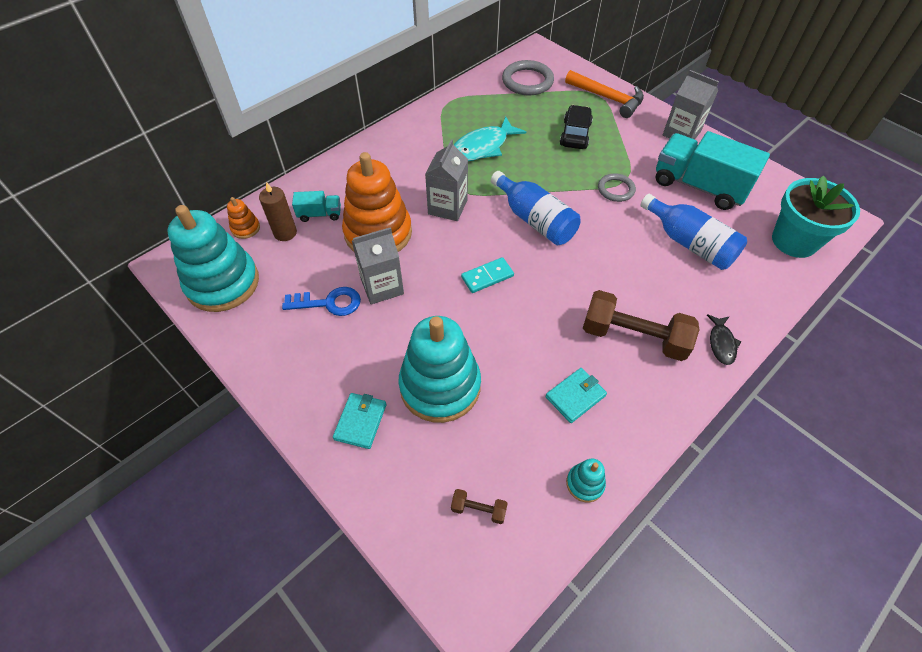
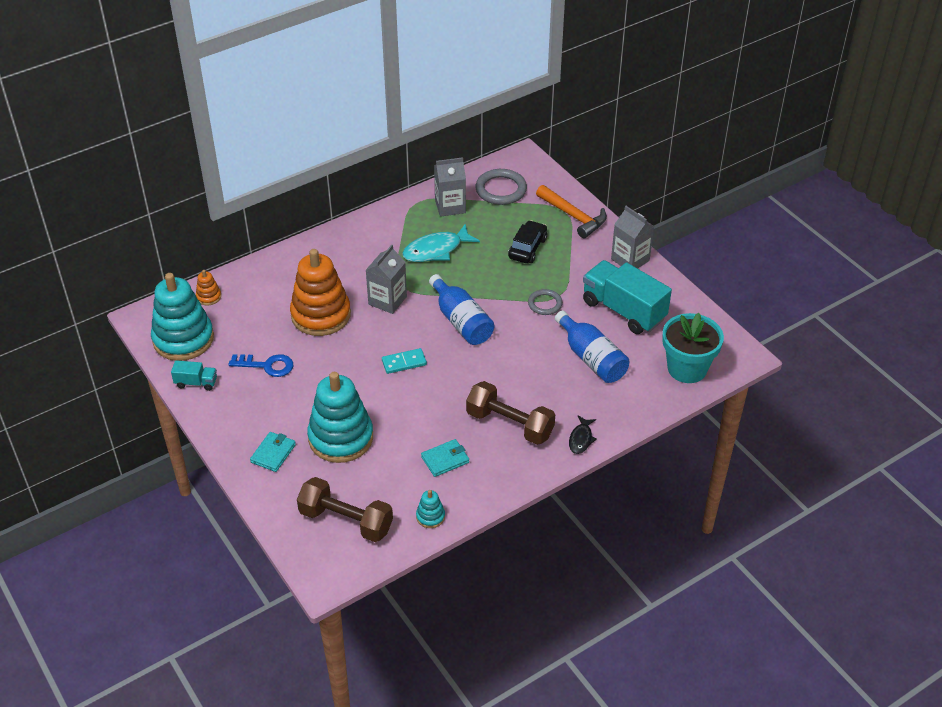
camera: 10 degrees right, 10 degrees down
brown candle [259,182,297,241] -> none
turquoise truck [292,191,341,222] -> turquoise truck moved to [171,360,217,391]
grey carton [352,227,404,305] -> grey carton moved to [434,157,466,217]
brown dumbbell [451,489,508,524] -> brown dumbbell [297,477,393,542], size x2.29

